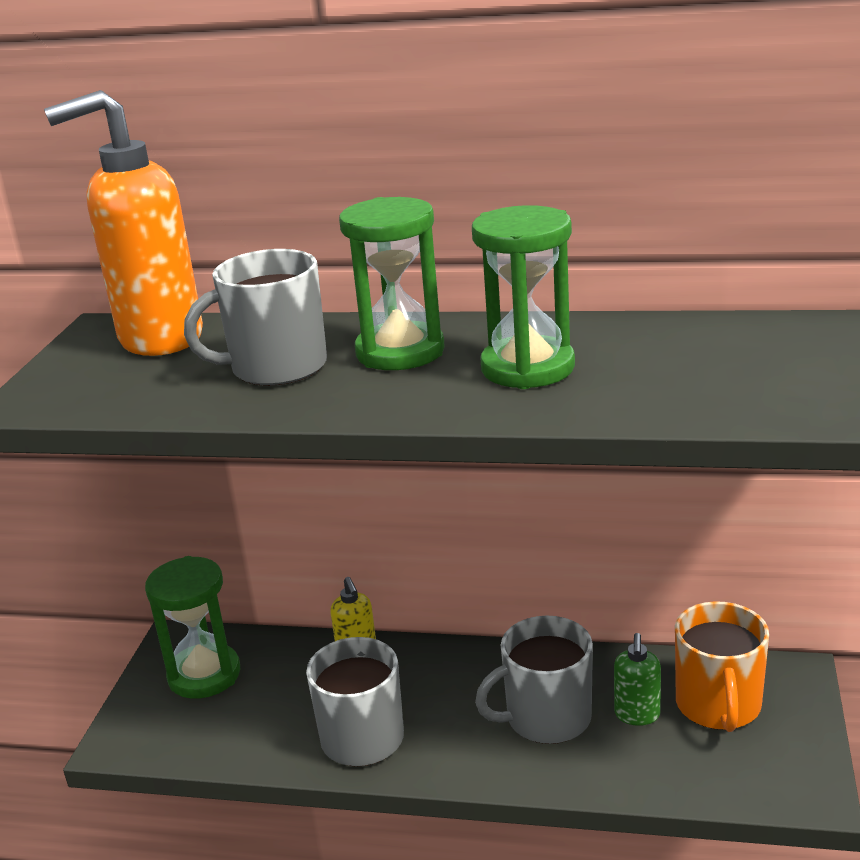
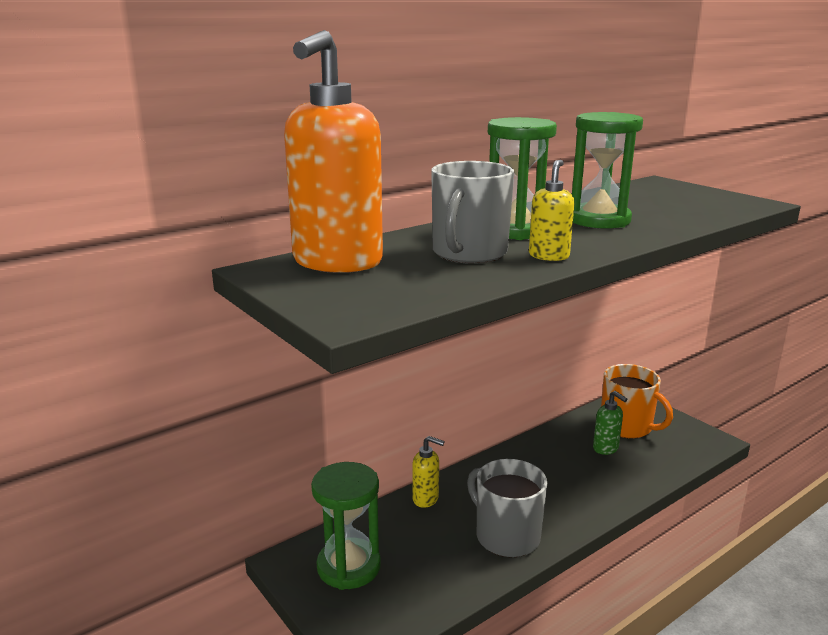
camera: 50 degrees left, 5 degrees down
grey mug [475,616,593,744] -> none
none -> yellow soap dispenser [529,160,574,261]

